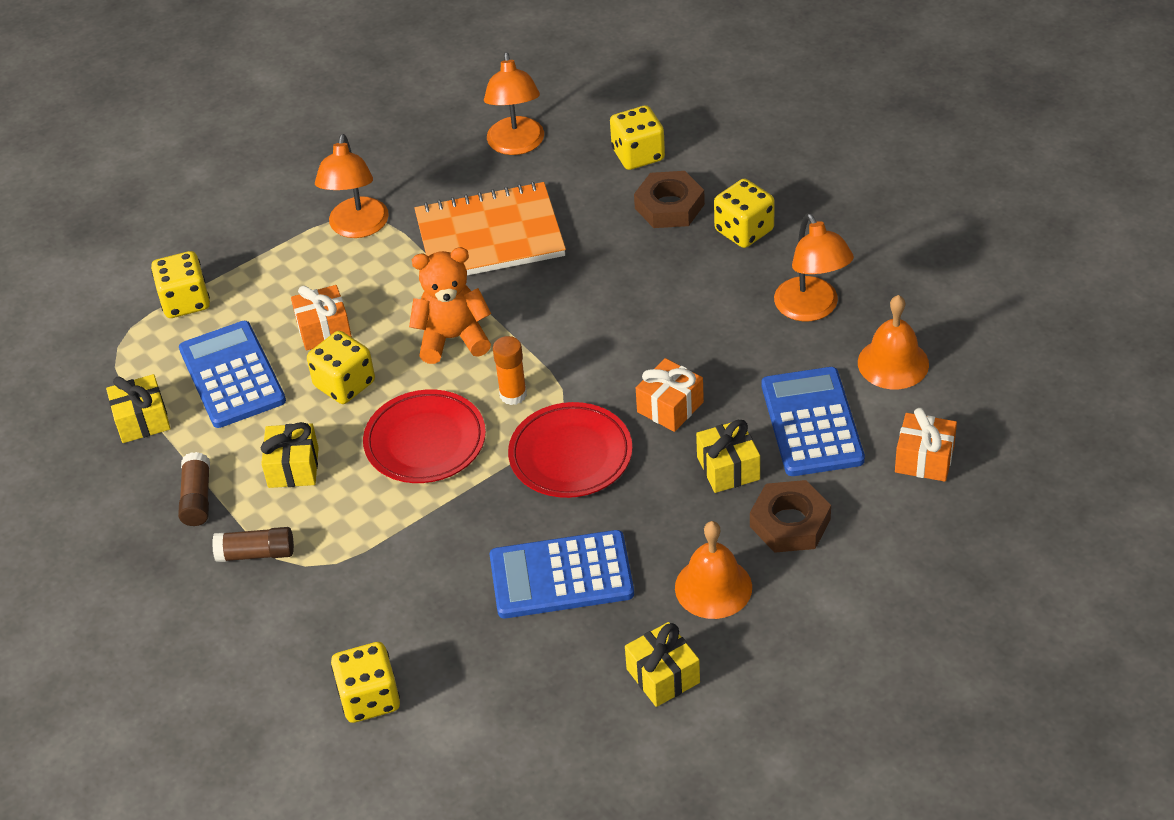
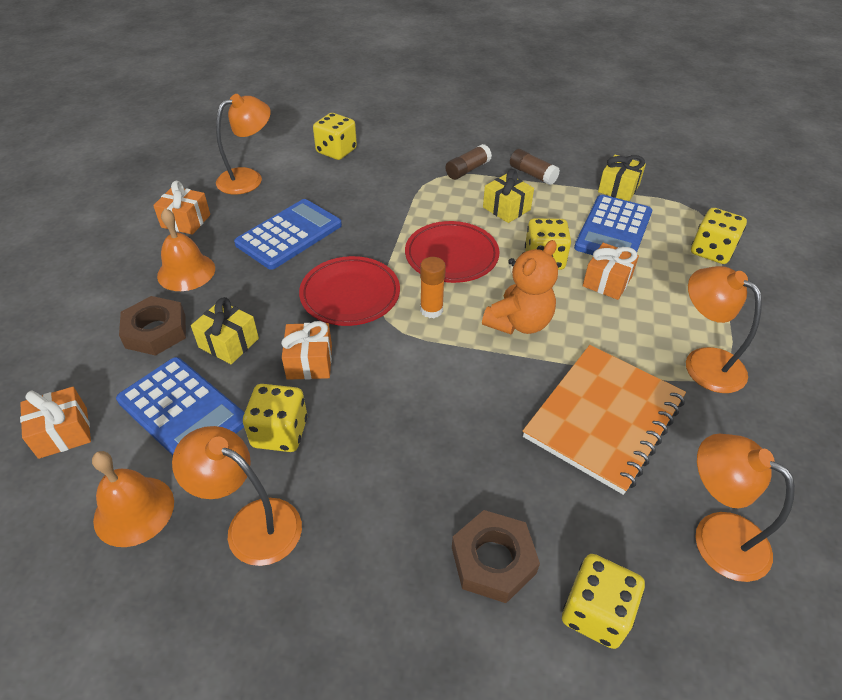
camera: 135 degrees right, 0 degrees up
blue calculator [179,321,286,428] -> blue calculator turned 90 degrees clockwise [574,195,652,255]
yellow gift [625,622,700,707] -> orange gift [153,181,210,235]
yellow dice [714,179,775,248] -> yellow dice moved to [243,384,307,452]
none -> orange lamp [216,94,271,195]

